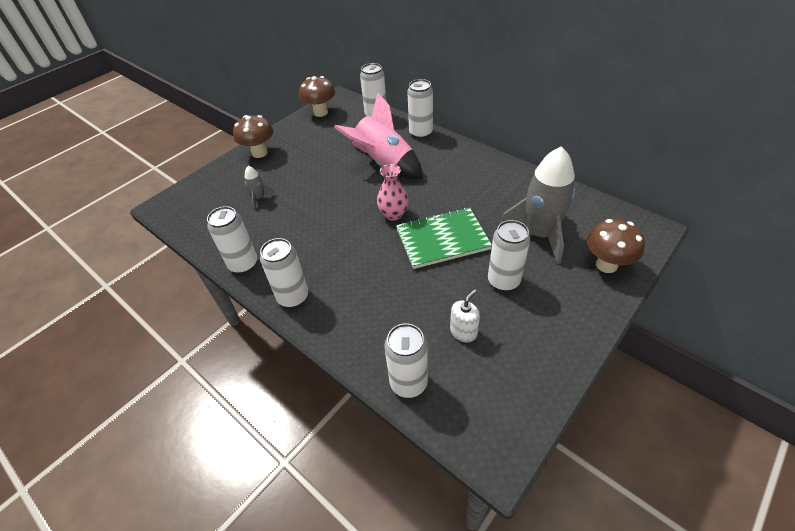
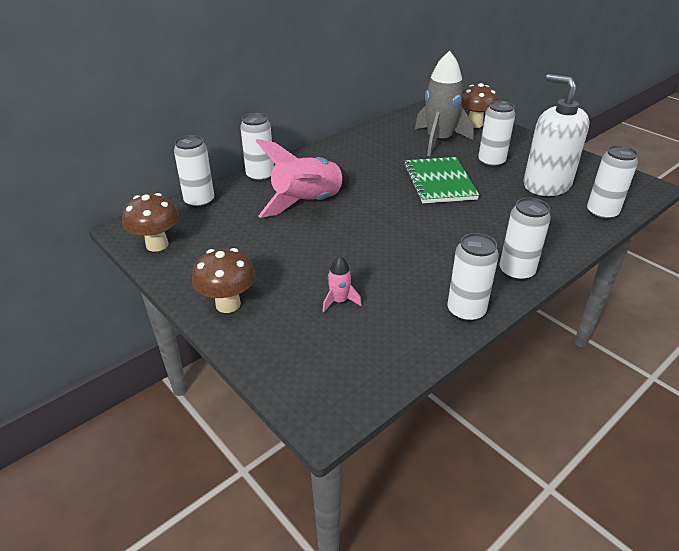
camera: 85 degrees left, 10 degrees down
grey rocket [244,166,275,209] -> pink rocket [323,256,362,312]
pink vase [377,164,409,221] -> none
white soap dispenser [450,289,480,342] -> white soap dispenser [524,74,590,196], size x2.30

